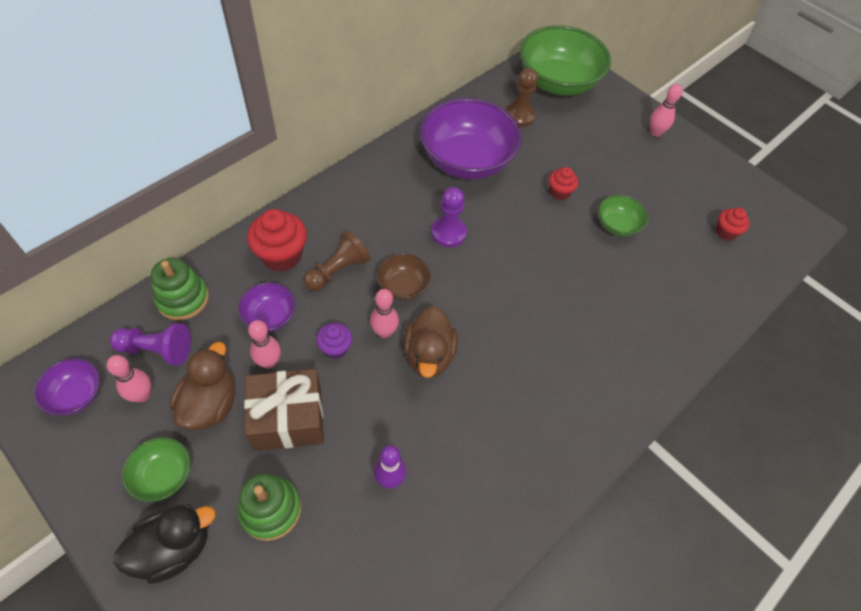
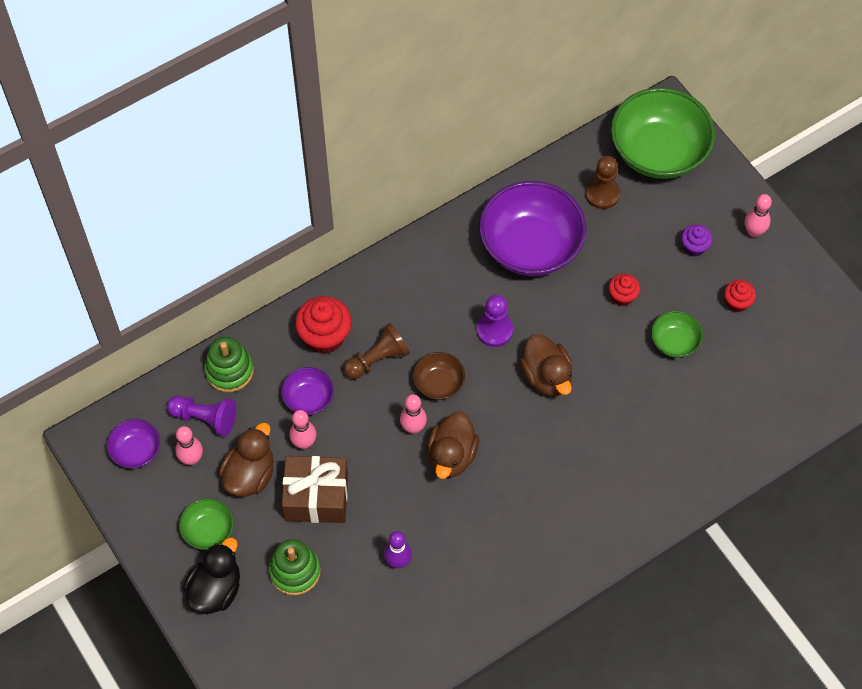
camera: 15 degrees right, 5 degrees up
black duck [113,504,215,584] -> black duck turned 45 degrees counterclockwise [183,537,240,614]
purple cupcake [316,323,352,359] -> purple cupcake moved to [681,224,713,257]
red cupcake [716,208,750,241] -> red cupcake moved to [724,280,756,312]
none -> brown duck [520,334,572,396]

